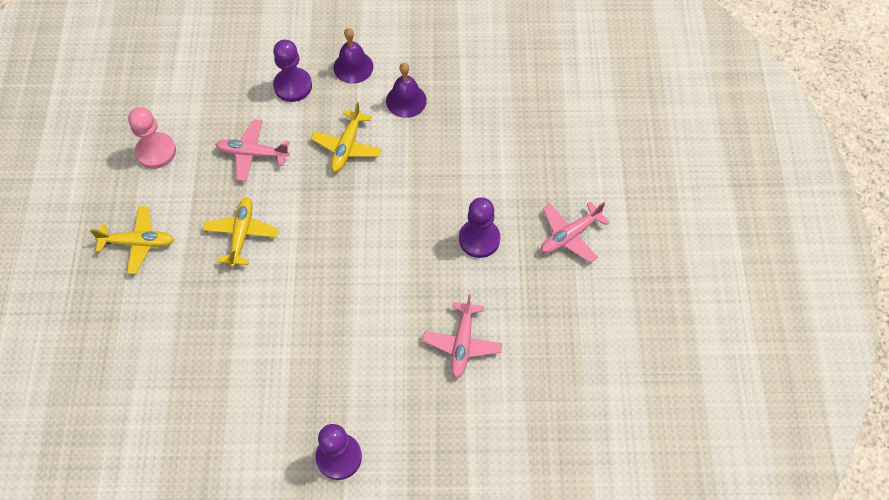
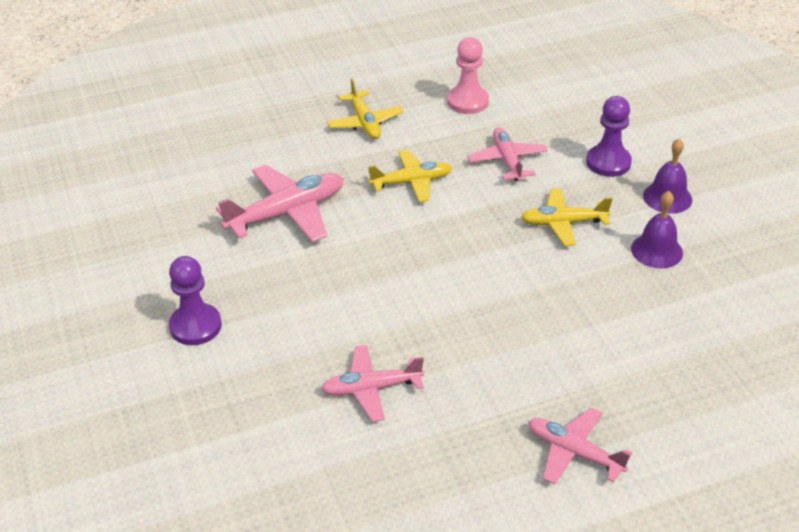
camera: 70 degrees right, 20 degrees down
purple pawn [459,197,500,258] -> none
none -> pink plane [216,165,344,242]

